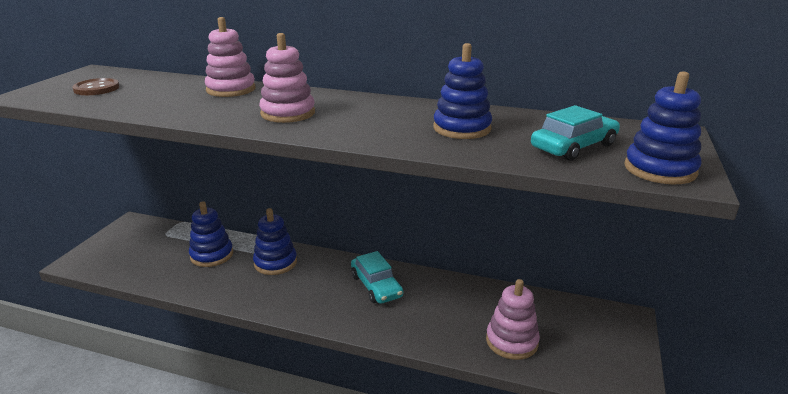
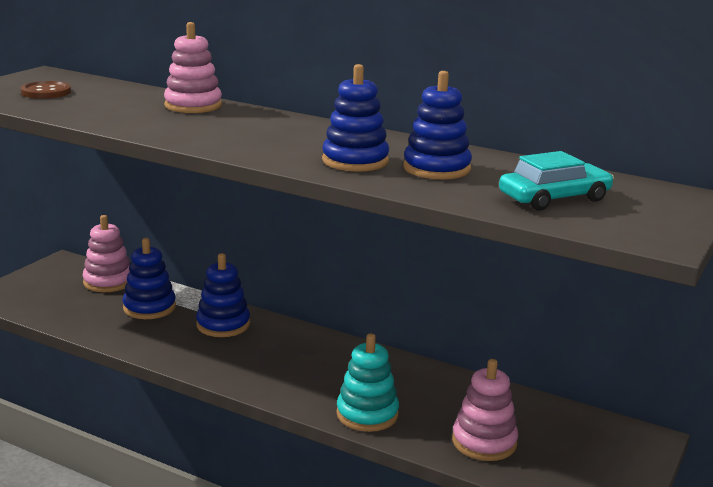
camera: 10 degrees right, 5 degrees down
pink stacking toy [259,33,315,123] -> pink stacking toy moved to [82,215,130,292]
turquoise car [351,251,403,304] -> none
blue stacking toy [624,72,701,184] -> blue stacking toy moved to [322,64,389,172]
none -> turquoise stacking toy [336,333,399,432]

